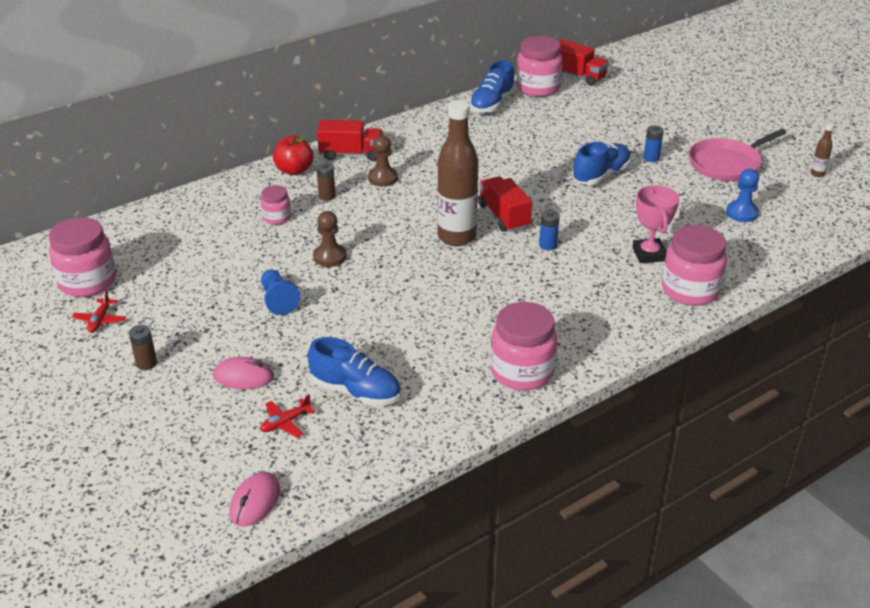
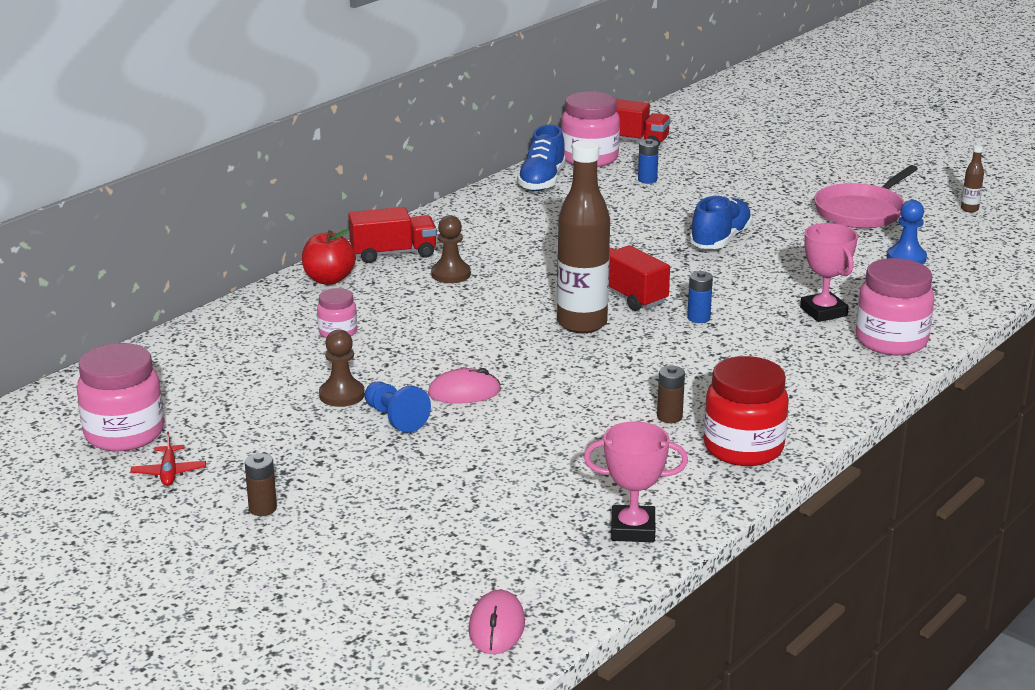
camera: 15 degrees left, 10 degrees down
pink mouse [213,357,274,389] -> pink mouse moved to [428,368,501,404]
red plane [260,395,315,438] -> none
blue shoe [308,337,401,406] -> none
brown pawn [313,211,347,267] -> brown pawn moved to [319,329,365,407]
brown battery [316,162,336,201] -> brown battery moved to [657,366,685,423]
pink jar [490,302,557,391] -> red jar [704,356,789,466]
blue battery [643,125,664,162] -> blue battery moved to [638,139,659,184]
none -> pink trophy [584,421,688,542]

